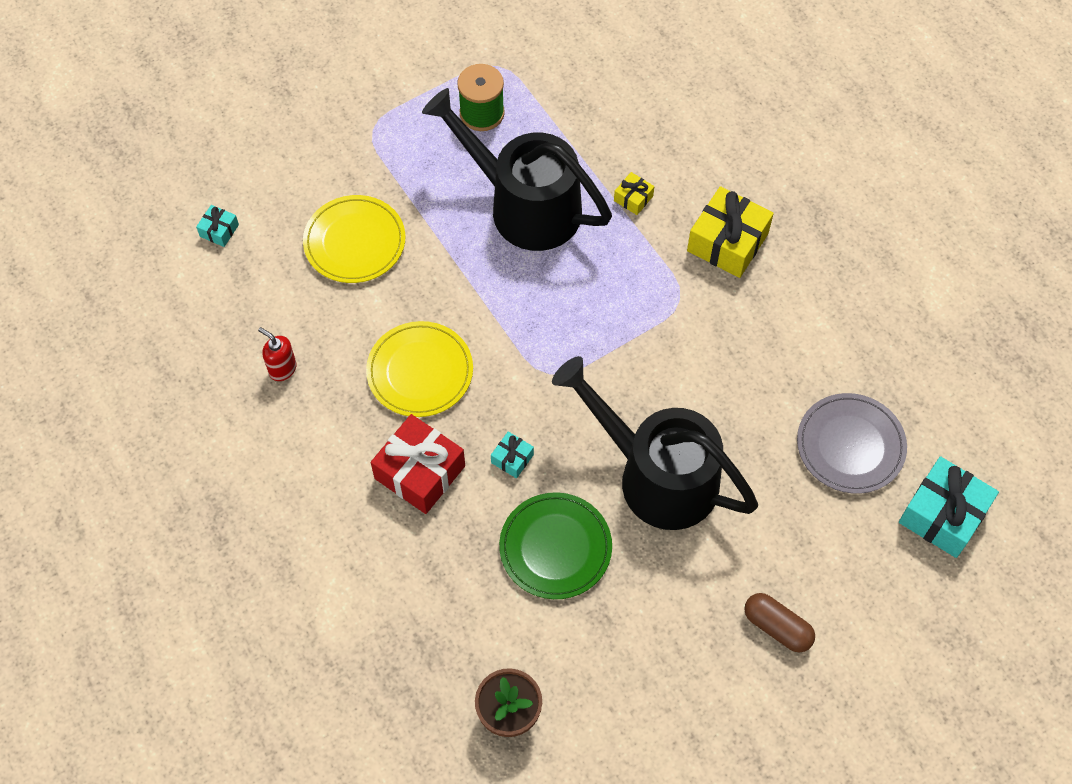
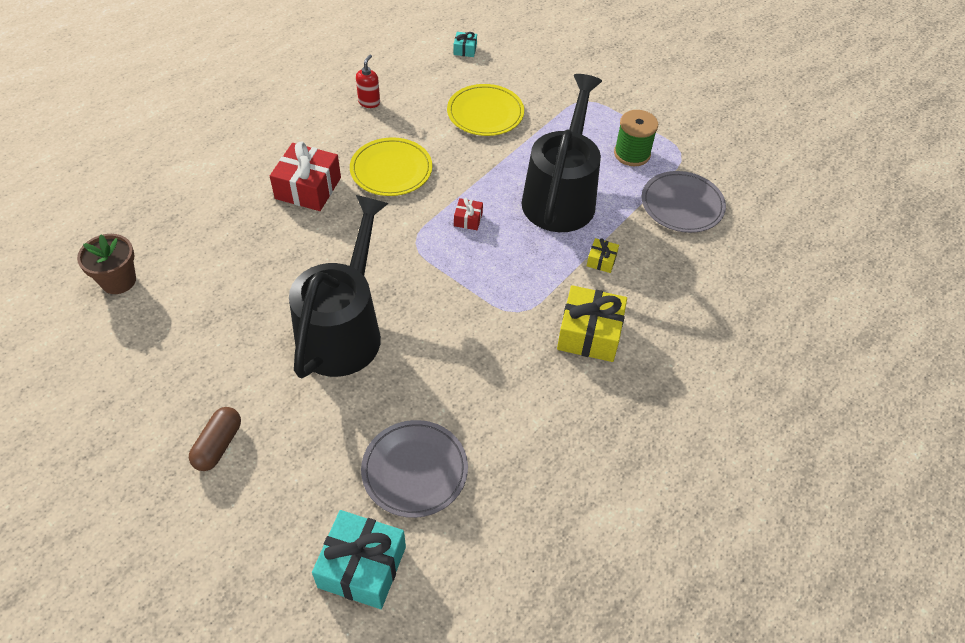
camera: 70 degrees right, 10 degrees down
turquoise gift [491,431,534,478] -> none
green plate [499,492,612,599] -> none
none -> red gift [454,198,483,230]
none -> grey plate [642,171,726,233]

